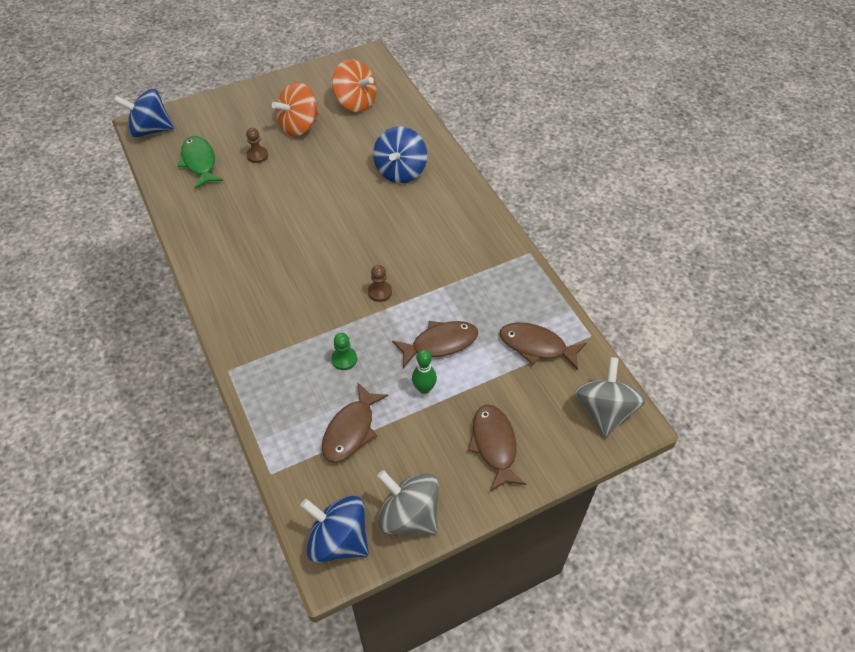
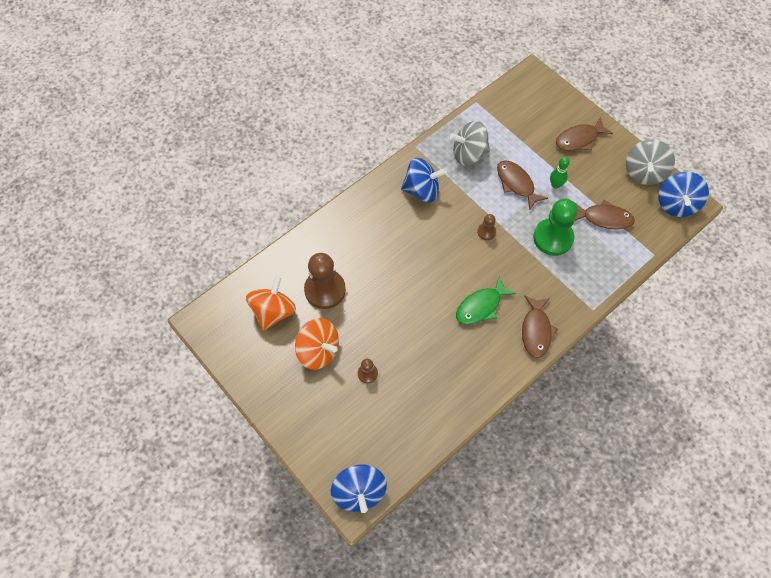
camera: 105 degrees left, 10 degrees up
green fish [177,136,223,189] -> green fish moved to [456,276,516,325]
green pawn [331,333,357,370] -> green pawn [533,198,577,256], size x2.13
blue spinning top [373,126,427,183] -> blue spinning top moved to [401,158,447,202]
brown fish [500,322,586,370] -> brown fish moved to [522,295,558,358]
grey spinning top [575,357,646,437] -> grey spinning top moved to [450,121,490,166]
none -> brown pawn [304,253,346,309]

